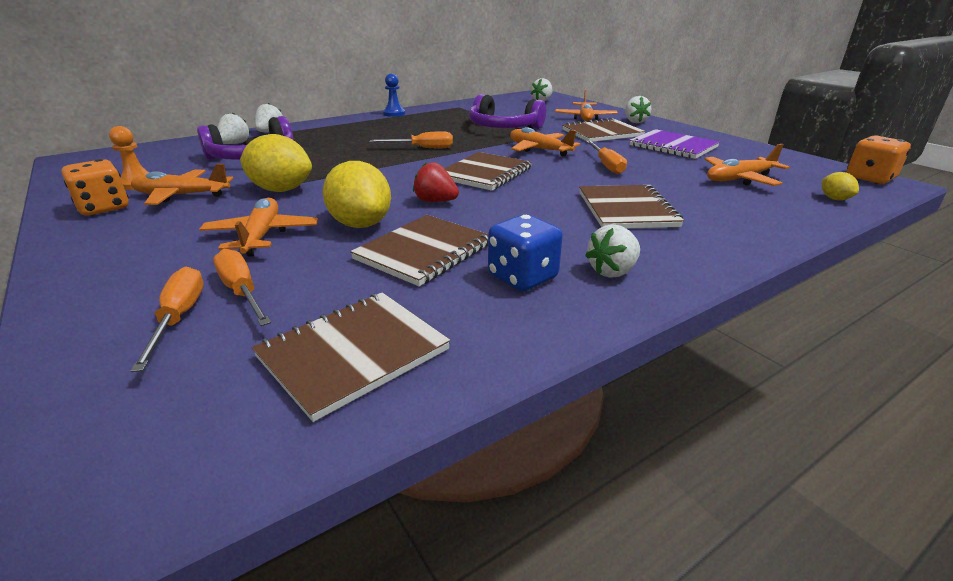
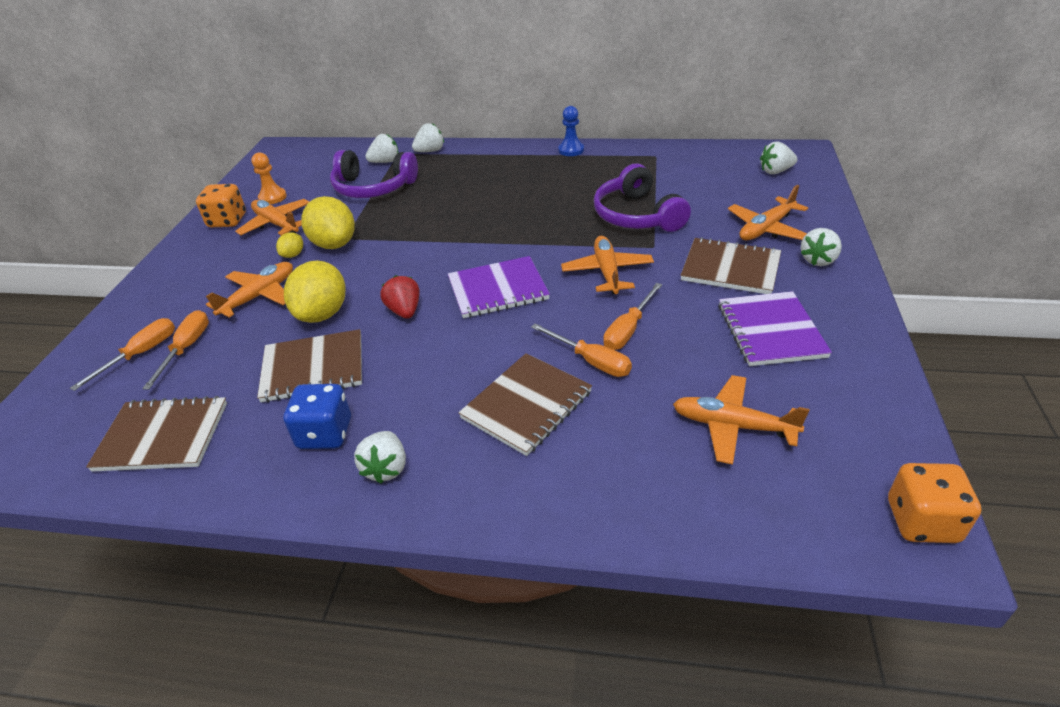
camera: 45 degrees right, 10 degrees up
orange screwdriver [370,131,453,148] -> orange screwdriver moved to [531,323,632,377]
brown notebook [444,152,532,191] -> purple notebook [448,256,550,318]
white strawberry [585,224,640,278] -> white strawberry turned 90 degrees counterclockwise [354,431,406,484]
yellow lemon [822,172,859,200] -> yellow lemon moved to [276,232,303,258]

